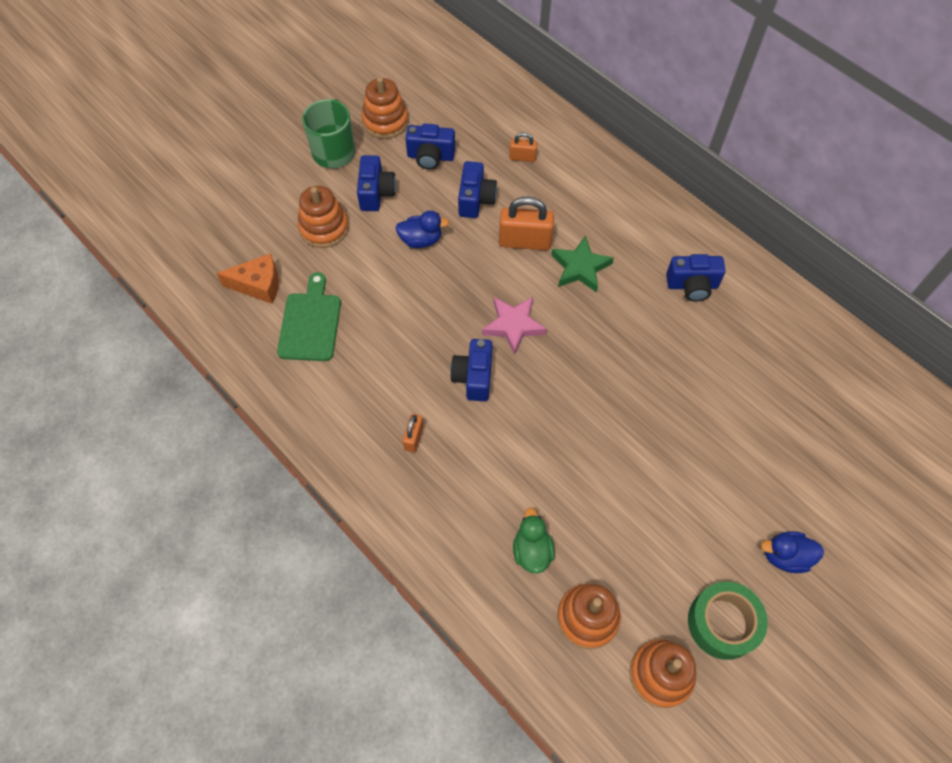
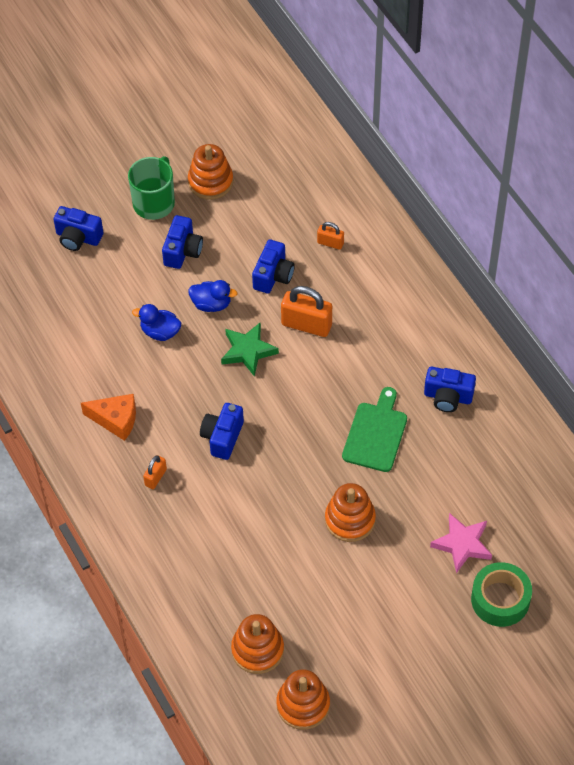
camera: 15 degrees right, 5 degrees down
orange cheese [216,253,279,304] -> orange cheese moved to [81,394,136,441]
green cutting board [277,272,341,361] -> green cutting board moved to [342,387,407,472]
orange stacking toy [298,186,349,248] -> orange stacking toy moved to [325,483,376,542]
blue camera [405,124,455,170] -> blue camera moved to [53,206,104,251]
pink star [482,297,547,355] -> pink star moved to [430,513,492,573]
green duck [513,508,555,574] -> none
green star [551,235,614,293] -> green star moved to [221,322,279,377]
green tape [688,581,768,660] -> green tape moved to [471,562,532,627]
blue duck [761,531,824,573] -> blue duck moved to [132,304,181,341]

